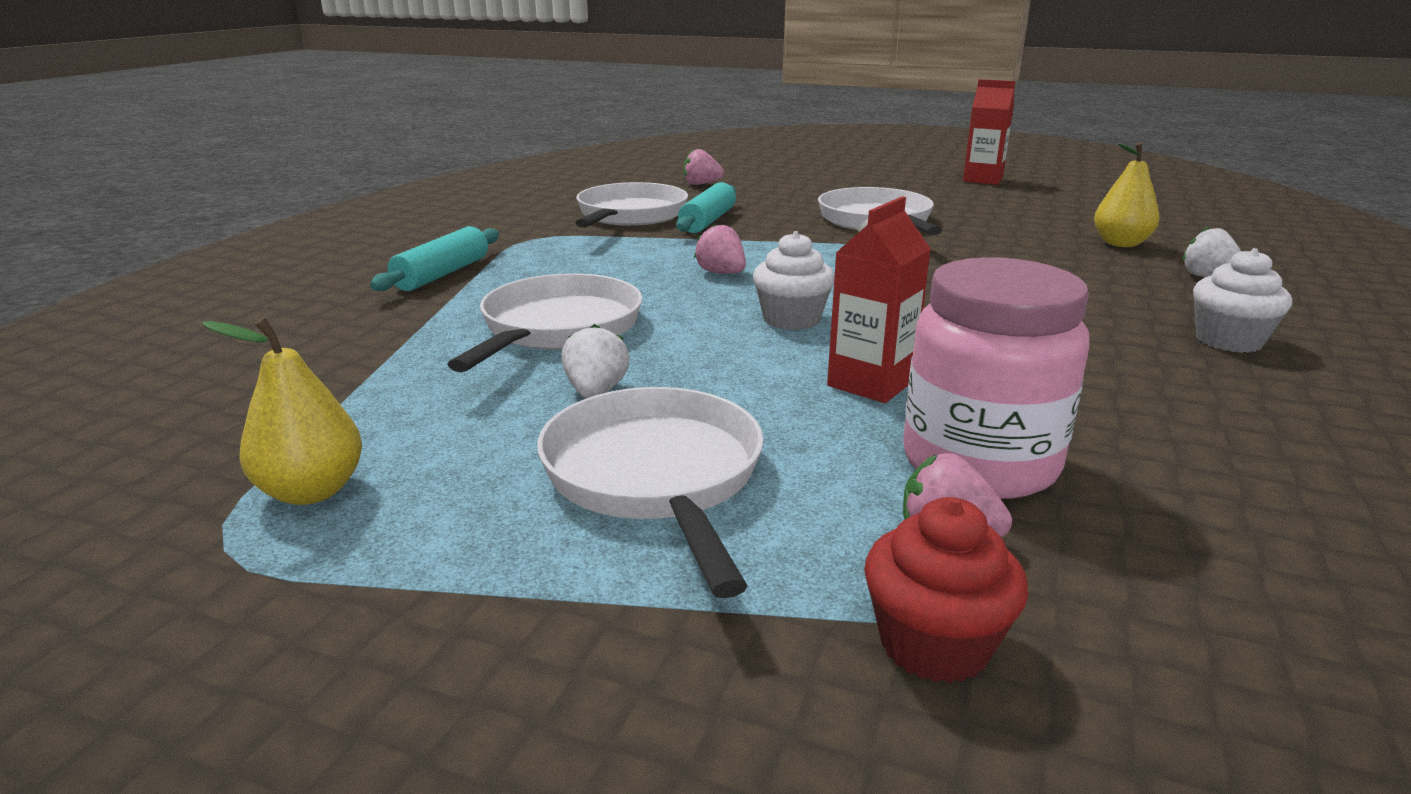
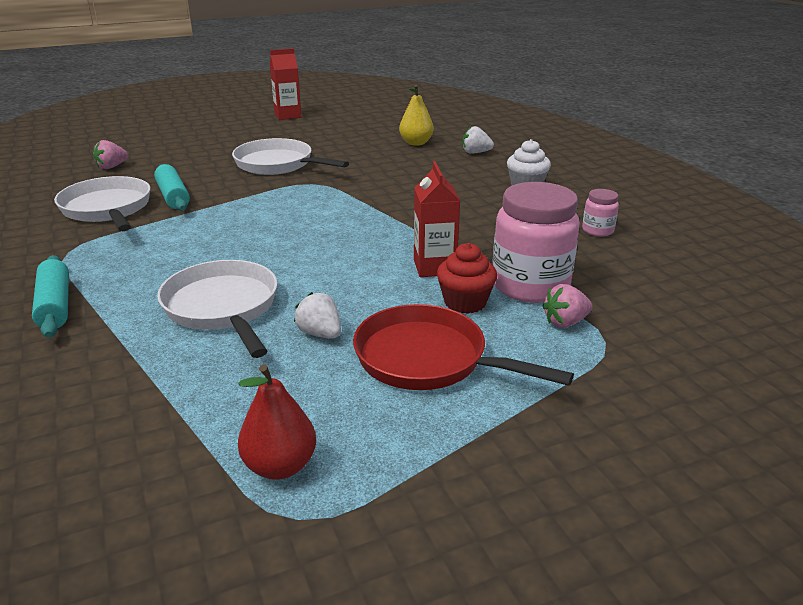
camera: 45 degrees left, 5 degrees up
yellow pear [202,317,362,505] -> red pear [238,364,316,480]
white pan [537,387,764,598] -> red pan [353,304,574,390]
pink strawberry [694,223,746,274] -> none
white cupcake [753,231,835,330] -> none
red cupcake [864,497,1029,683] -> red cupcake moved to [437,243,497,314]
none -> pink jar [582,189,619,236]

